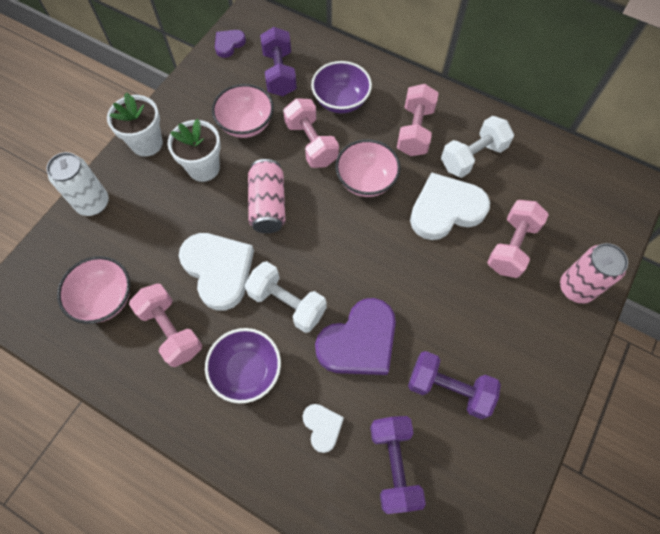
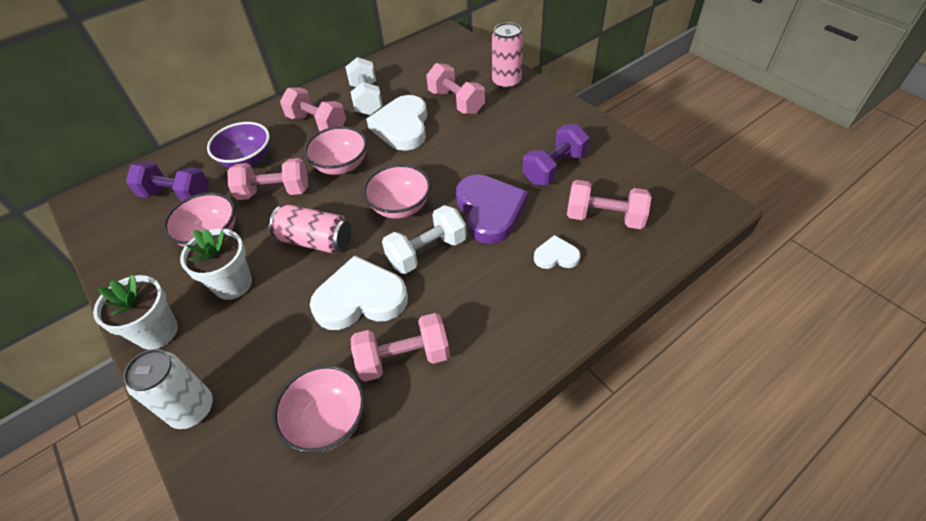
camera: 65 degrees left, 15 degrees down
purple bowl [205,328,281,403] -> none
purple heart [215,30,246,58] -> none
purple dumbbell [370,416,426,514] -> pink dumbbell [567,180,651,229]
none -> pink bowl [363,164,431,219]

